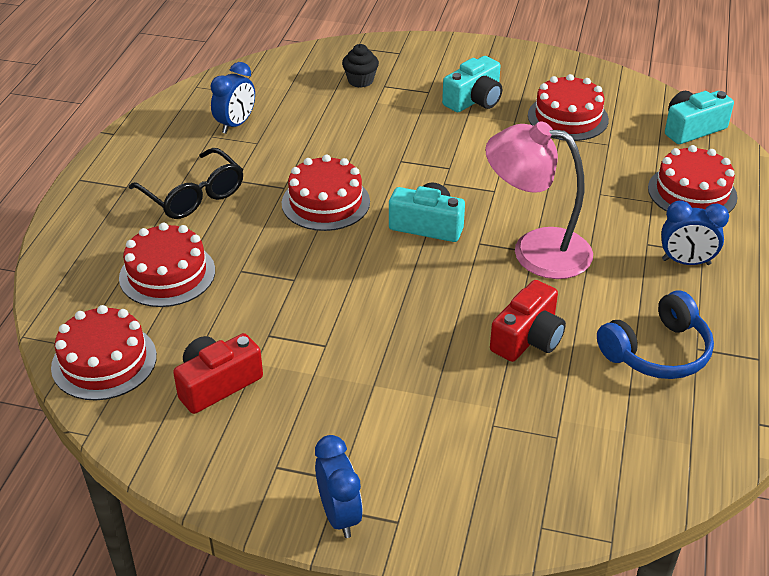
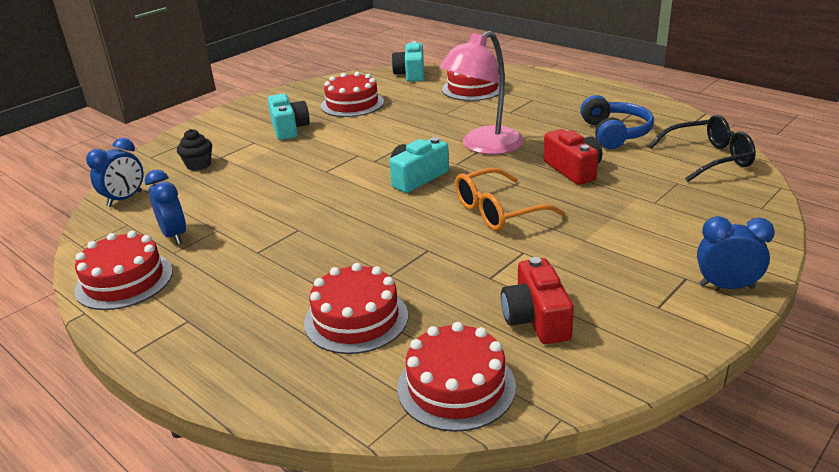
camera: 60 degrees left, 10 degrees down
black glasses [129,148,243,219] -> black glasses moved to [648,115,756,182]
red cake [282,155,370,231] -> red cake moved to [74,231,173,310]
blue clock [661,200,729,265] -> blue clock moved to [86,138,143,207]
none -> orange glasses [455,168,565,231]

